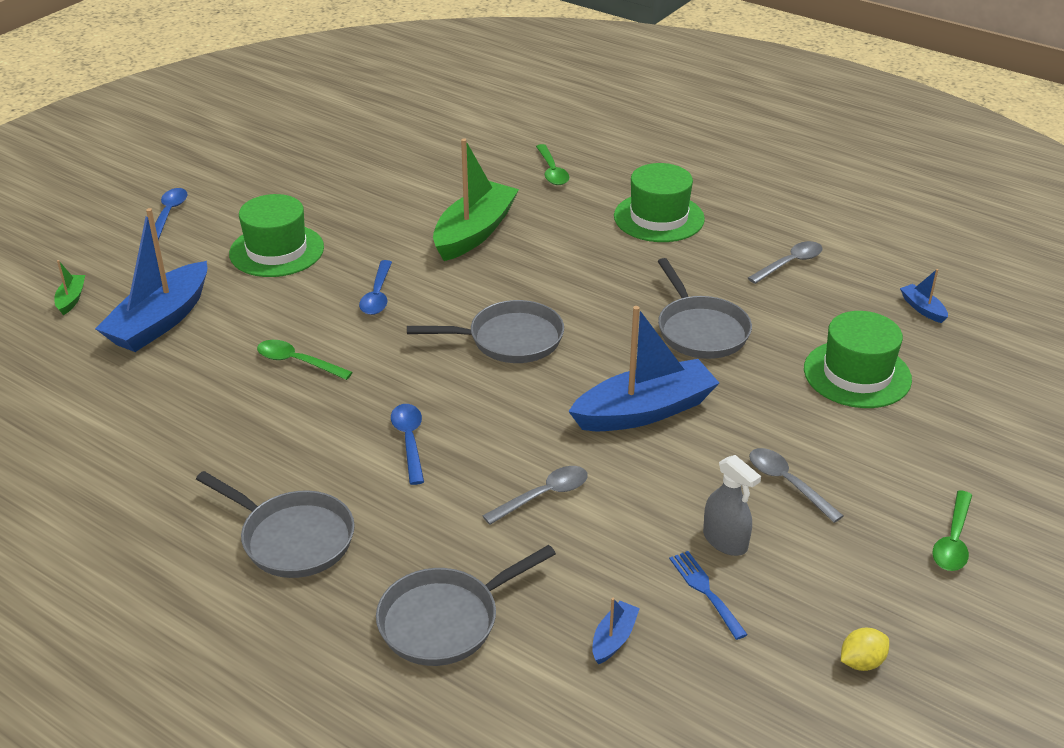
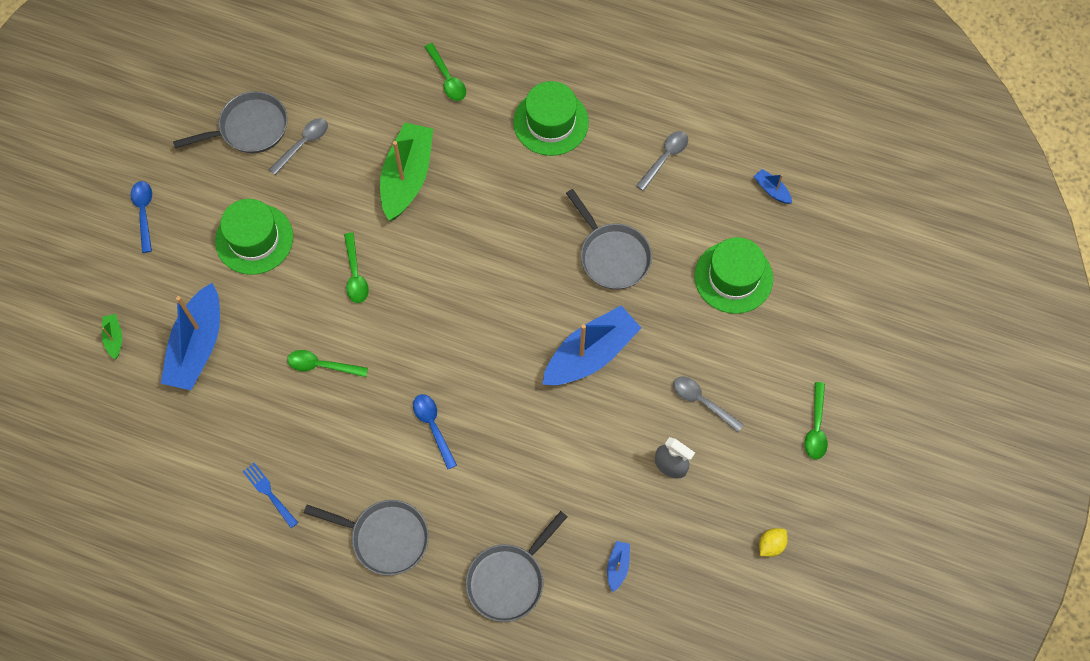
camera: 15 degrees left, 30 degrees up
blue spoon [359,260,392,315] -> green spoon [344,233,369,303]
grey pan [407,300,564,363] -> grey pan moved to [173,91,288,153]
grey spoon [483,466,588,525] -> grey spoon moved to [269,118,328,175]
blue fork [669,551,748,640] -> blue fork moved to [243,463,298,528]

